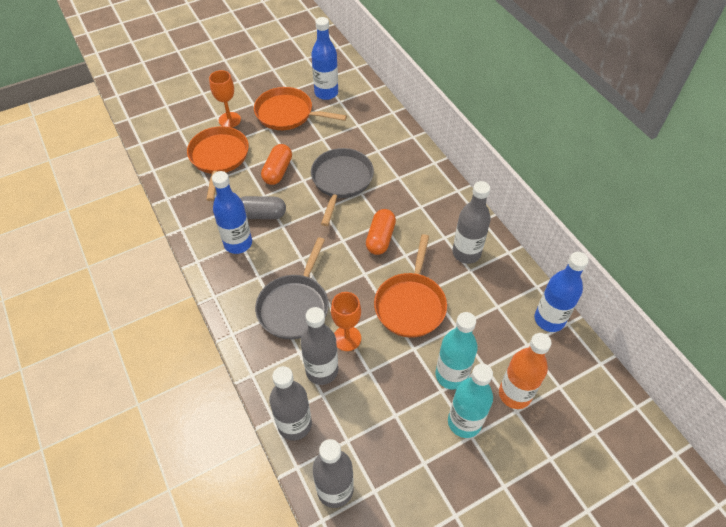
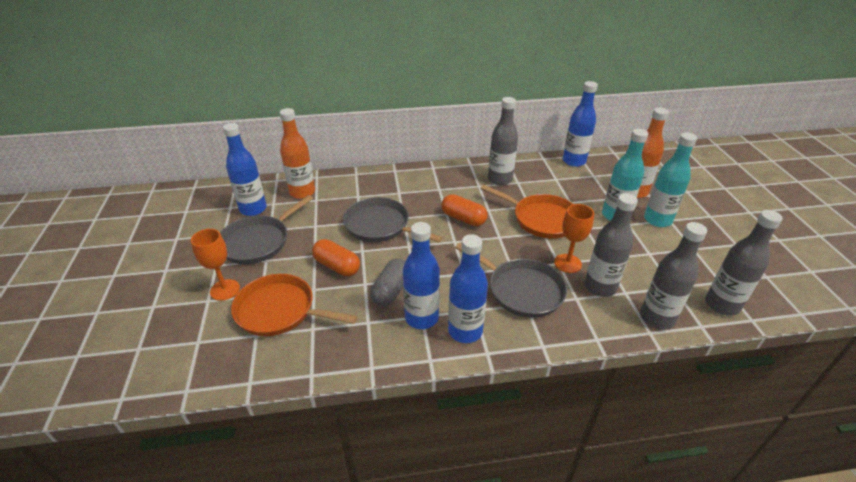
camera: 70 degrees left, 15 degrees down
orange pan [254,87,347,130] -> grey pan [220,195,313,264]
none -> orange bottle [279,108,315,199]
none -> blue bottle [448,234,488,343]

